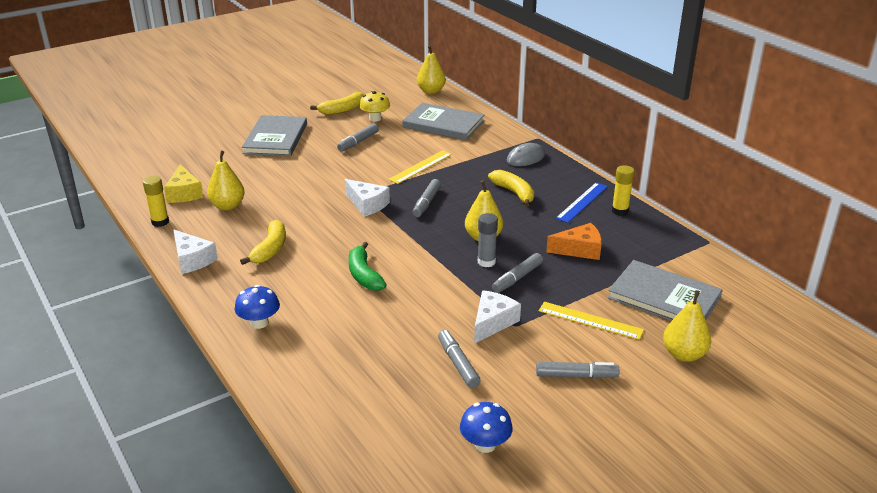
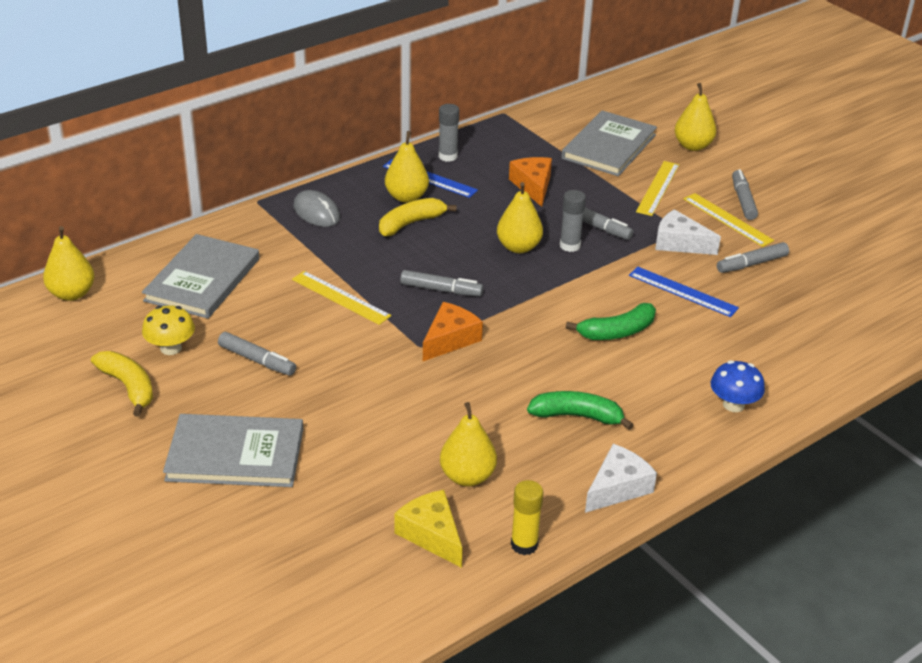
camera: 95 degrees left, 5 degrees up
yellow cheese [164,164,204,203] -> yellow cheese turned 105 degrees counterclockwise [395,490,463,568]
yellow banana [240,220,286,265] -> green banana [527,391,634,430]
white cheese [345,179,390,217] -> orange cheese [423,302,483,361]
blue mushroom [460,402,513,453] -> none
yellow glue stick [612,165,634,216] -> grey glue stick [439,104,459,162]
none -> yellow pear [385,131,429,203]
none -> blue ruler [629,267,739,317]
none -> yellow ruler [684,193,774,247]

